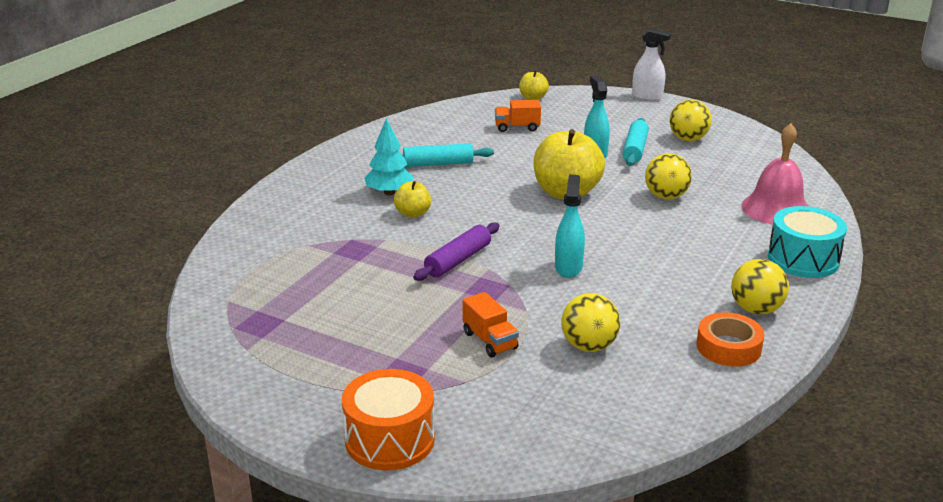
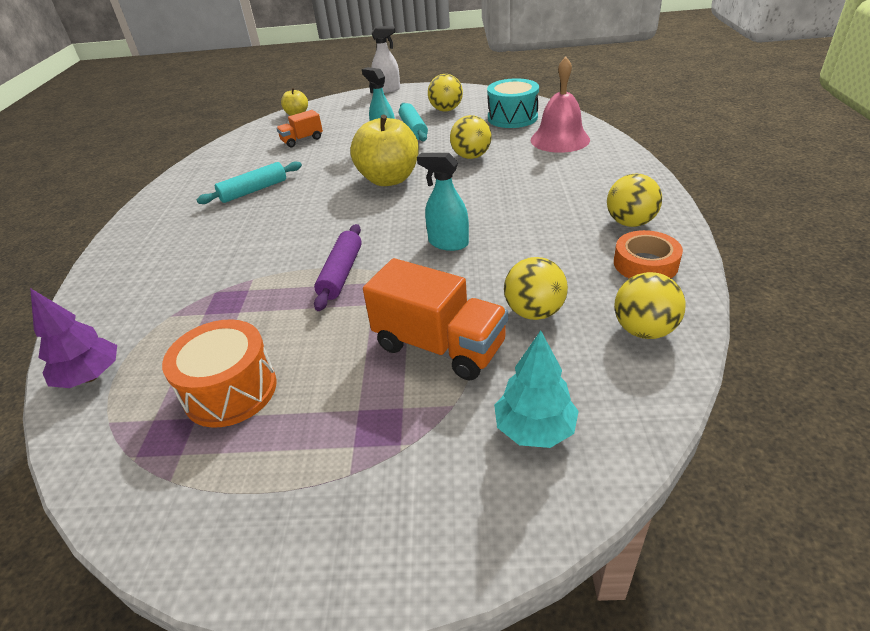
camera: 25 degrees left, 10 degrees up
orange drum [342,369,435,471] -> orange drum moved to [162,319,277,428]
turquoise tree [364,118,414,195] -> turquoise tree moved to [494,330,579,448]
yellow apple [394,181,431,218] -> none
orange truck [463,292,519,357] -> orange truck [363,258,508,381], size x1.79
turquoise spray bottle [555,174,585,278] -> turquoise spray bottle turned 45 degrees counterclockwise [417,153,469,251]
turquoise drum [768,206,847,278] -> turquoise drum moved to [487,78,539,128]
none -> purple tree [30,288,117,388]
none -> yellow ball [614,272,686,339]

